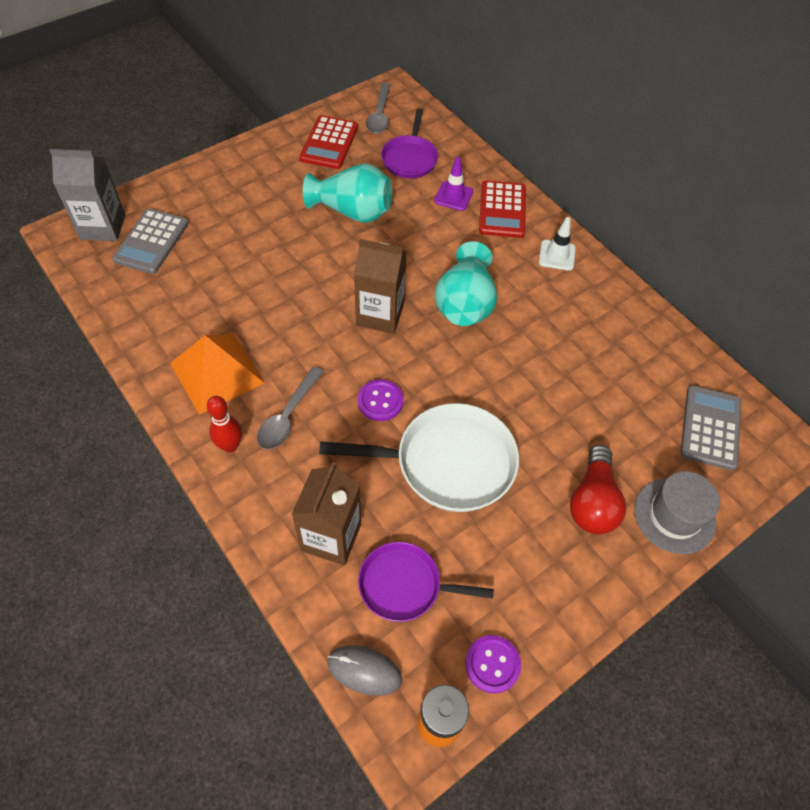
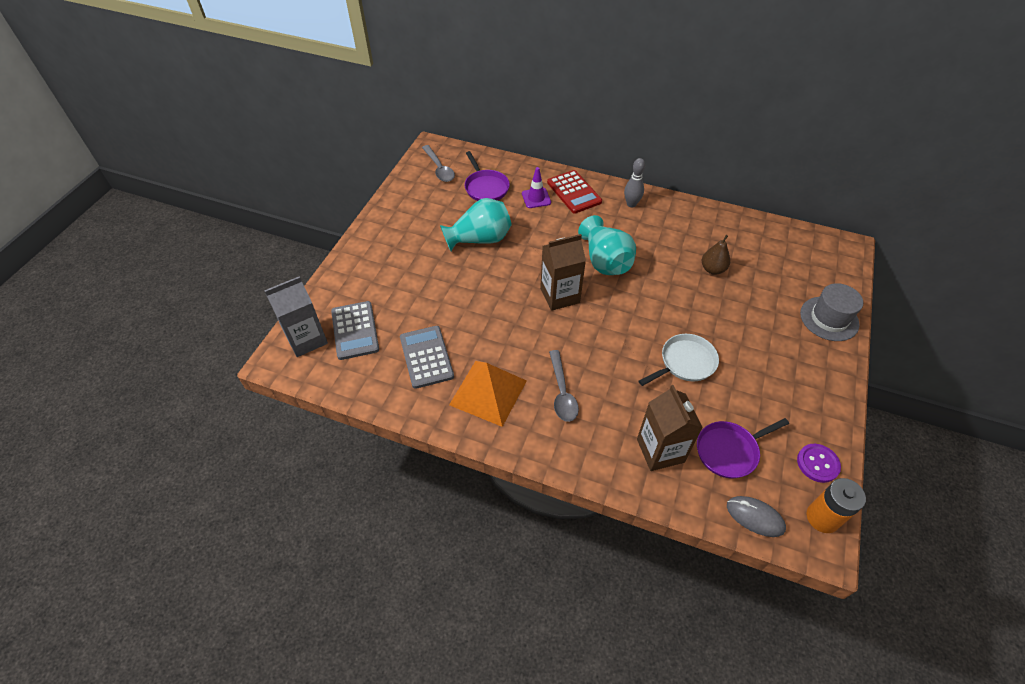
camera: 30 degrees left, 5 degrees down
red bowling pin [207,396,242,452] -> none
red calculator [299,115,358,169] -> none
white pan [319,403,519,512] -> white pan [639,334,719,386], size x0.62
grey mouse [327,645,402,696] -> grey mouse turned 45 degrees clockwise [727,496,786,537]
purple button [358,379,403,421] -> none
white traffic cone [539,217,576,271] -> grey bowling pin [624,158,645,207]
red light bulb [570,445,626,534] -> none
grey calculator [681,385,741,470] -> grey calculator moved to [400,326,454,389]
none -> brown pear [702,235,730,275]

